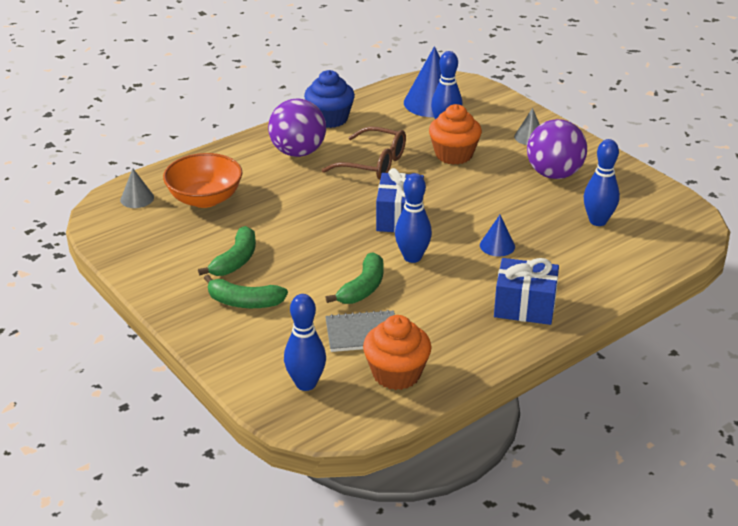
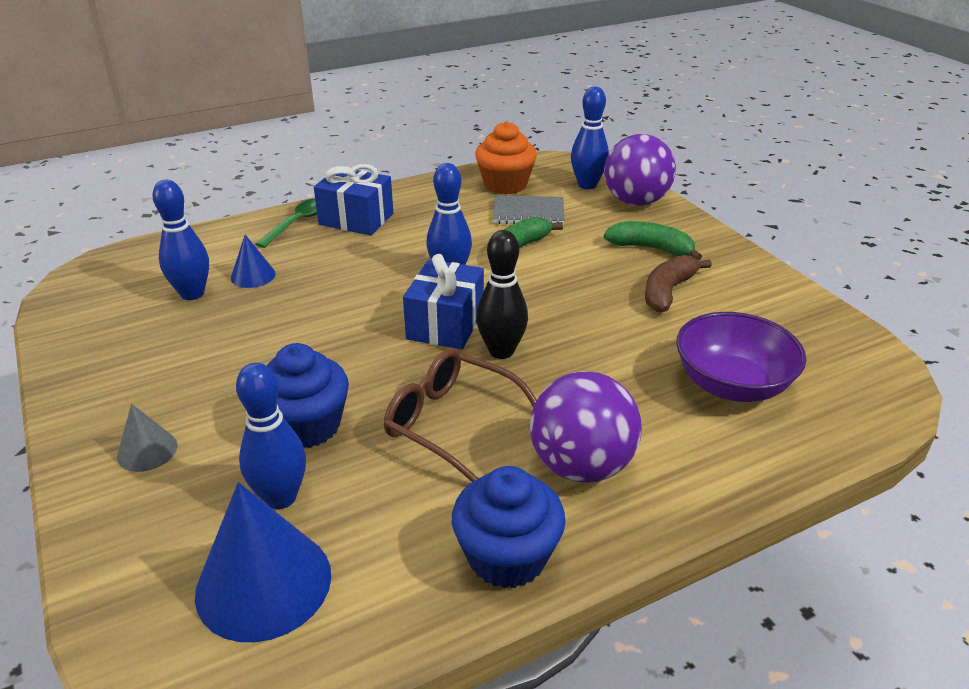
camera: 170 degrees left, 0 degrees up
grey cone [120,169,154,208] -> none
orange bowl [163,153,242,208] -> purple bowl [676,312,806,402]
green banana [198,226,256,276] -> brown banana [645,255,712,313]
orange cupcake [429,104,482,165] -> blue cupcake [267,343,349,448]
blue cone [480,215,515,256] -> blue cone moved to [231,235,276,288]
purple ball [527,119,587,179] -> purple ball moved to [604,134,676,206]
none -> green spoon [256,199,317,248]
none -> black bowling pin [476,230,528,359]

